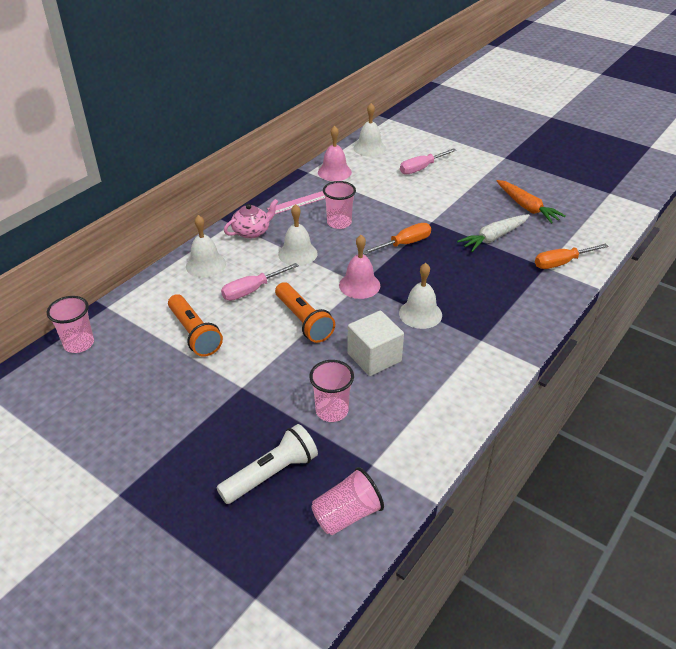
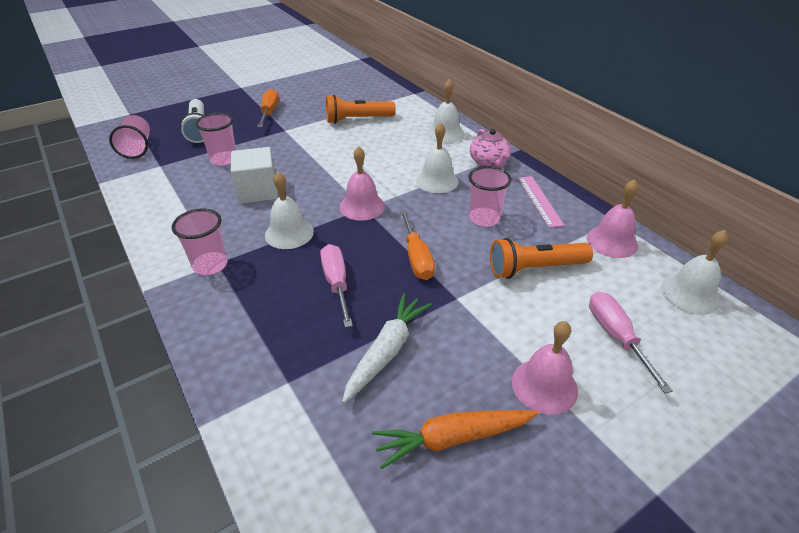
camera: 110 degrees right, 0 degrees up
pink cup [47,296,94,353] -> pink cup moved to [172,208,228,275]
pink screwdriver [221,263,299,301] -> pink screwdriver moved to [320,244,353,328]
orange flashlight [275,282,335,343] -> orange flashlight moved to [490,238,593,279]
white carrot [457,214,530,252] -> white carrot turned 45 degrees clockwise [342,293,432,403]
orange screwdriver [535,244,609,269] -> orange screwdriver moved to [257,89,279,127]
none -> pink bell [512,321,578,415]

